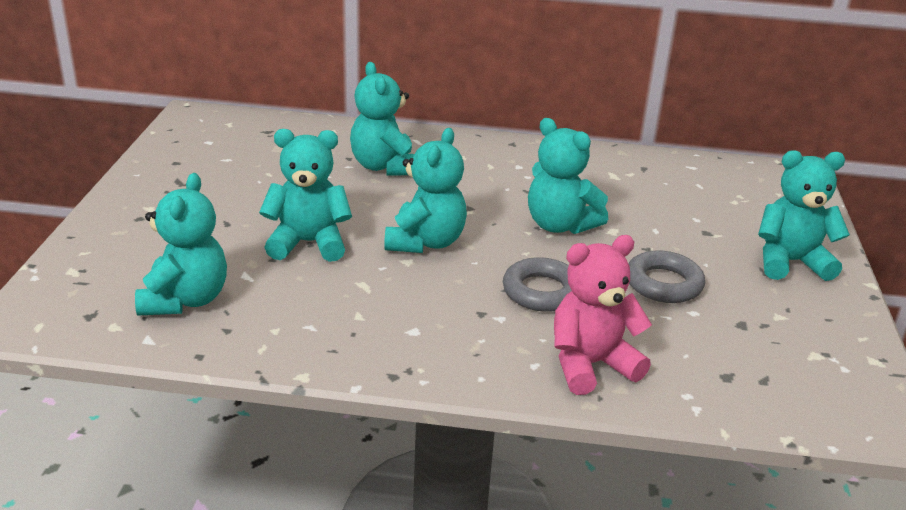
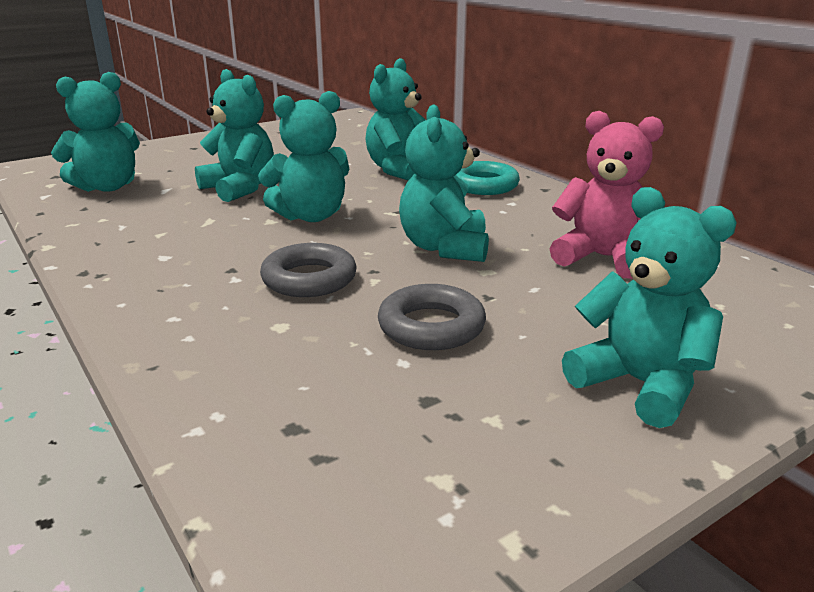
camera: 50 degrees right, 5 degrees down
pink teddy bear [554,235,652,395] -> pink teddy bear moved to [550,111,664,279]
none -> turquoise ring [456,161,520,195]

